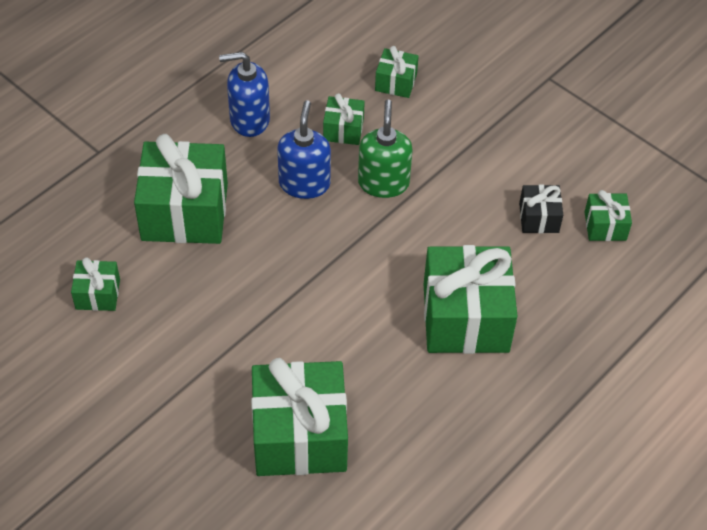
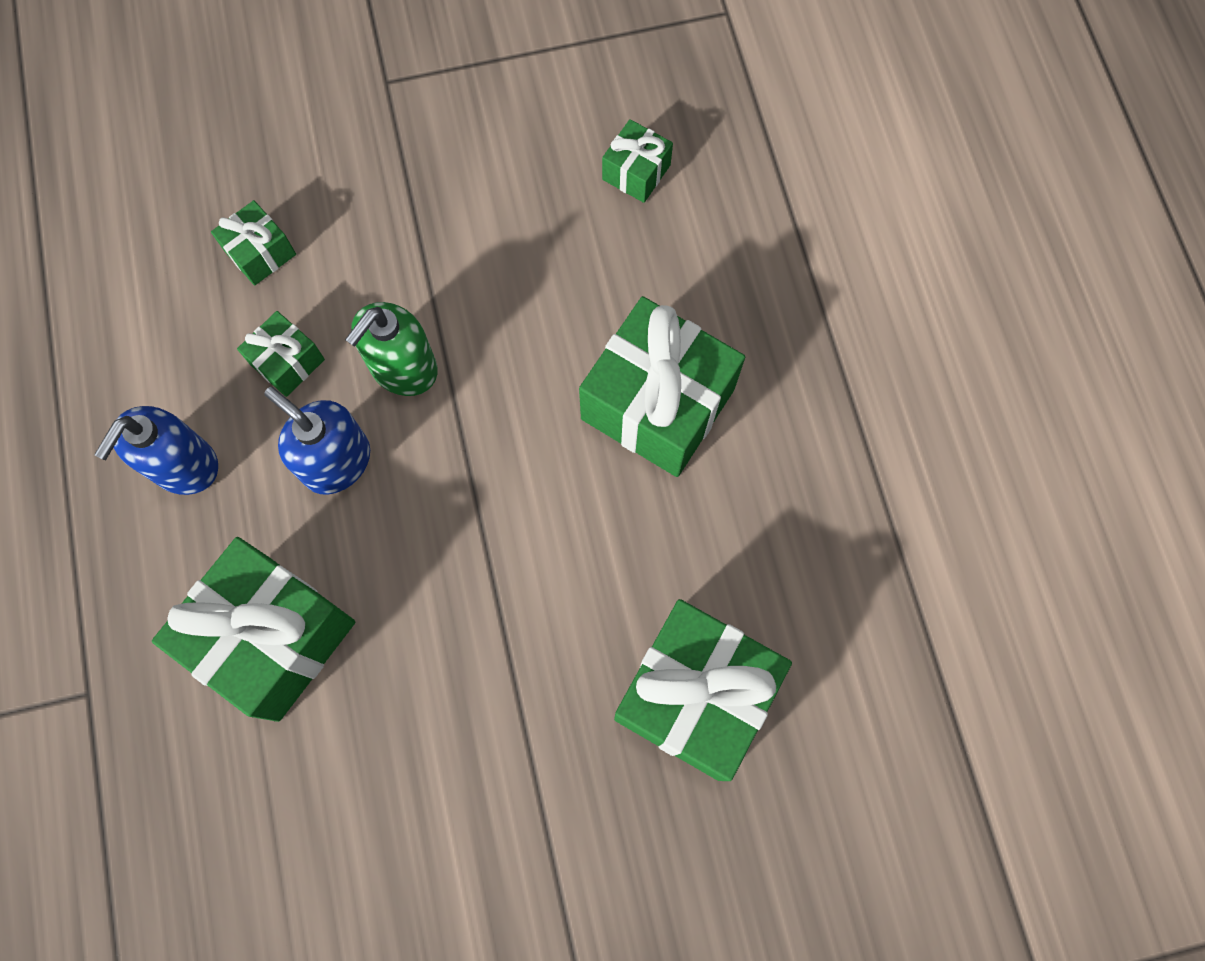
camera: 55 degrees left, 20 degrees up
green gift [71,257,120,311] -> none
green soap dispenser [358,99,413,198] -> green soap dispenser turned 90 degrees counterclockwise [345,302,438,396]
black gift [519,185,563,233] -> none

